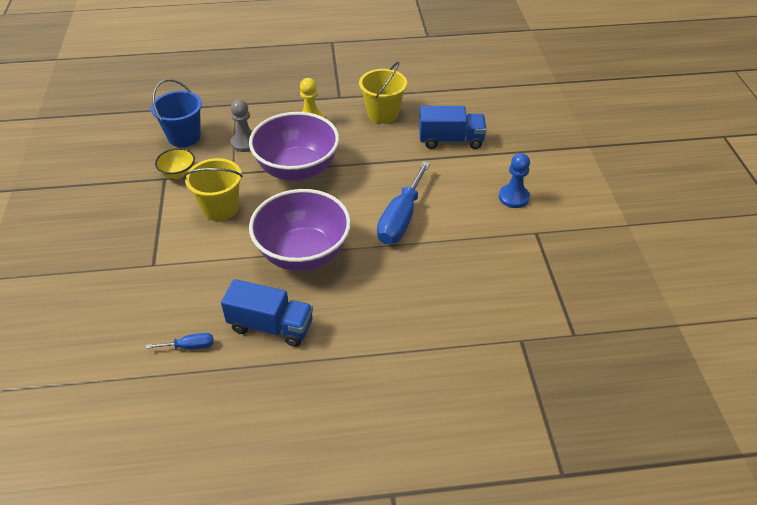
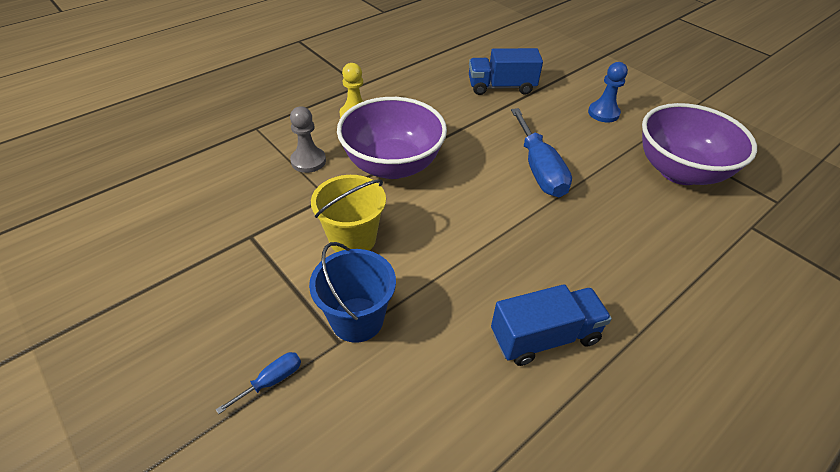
camera: 35 degrees left, 0 degrees up
blue screwdriver [146,333,213,349] -> blue screwdriver moved to [216,352,301,414]
blue bucket [151,79,202,147] -> blue bucket moved to [309,242,396,343]
yellow bowl [155,148,195,179] -> none
purple bowl [249,189,351,271] -> purple bowl moved to [642,103,757,185]
yellow bucket [359,62,407,123] -> none
blue truck [419,106,487,149] -> blue truck turned 150 degrees counterclockwise [469,48,543,95]

